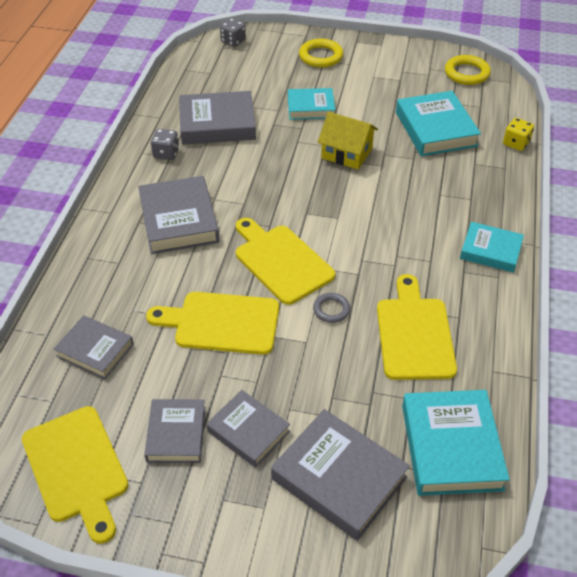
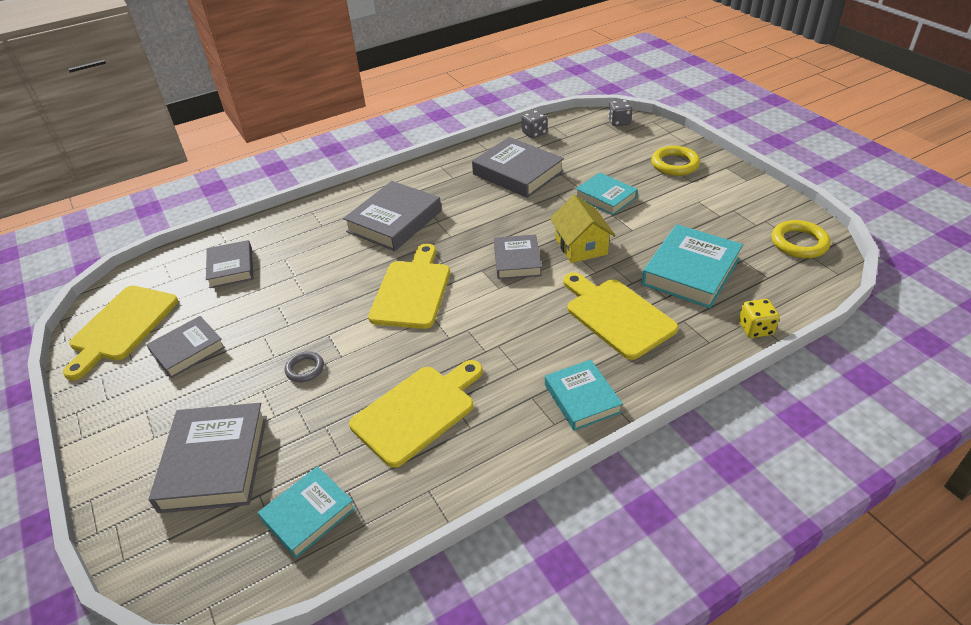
camera: 50 degrees right, 5 degrees down
yellow cutting board [146,292,279,355] -> yellow cutting board moved to [563,272,678,360]
grey dice [151,129,179,160] -> grey dice moved to [522,110,547,138]
grey book [206,390,290,468] -> grey book moved to [494,234,542,279]
grey ring [313,293,350,323] -> grey ring moved to [285,352,324,382]
turquoise book [402,390,510,496] -> turquoise book [258,466,356,558], size x0.64

